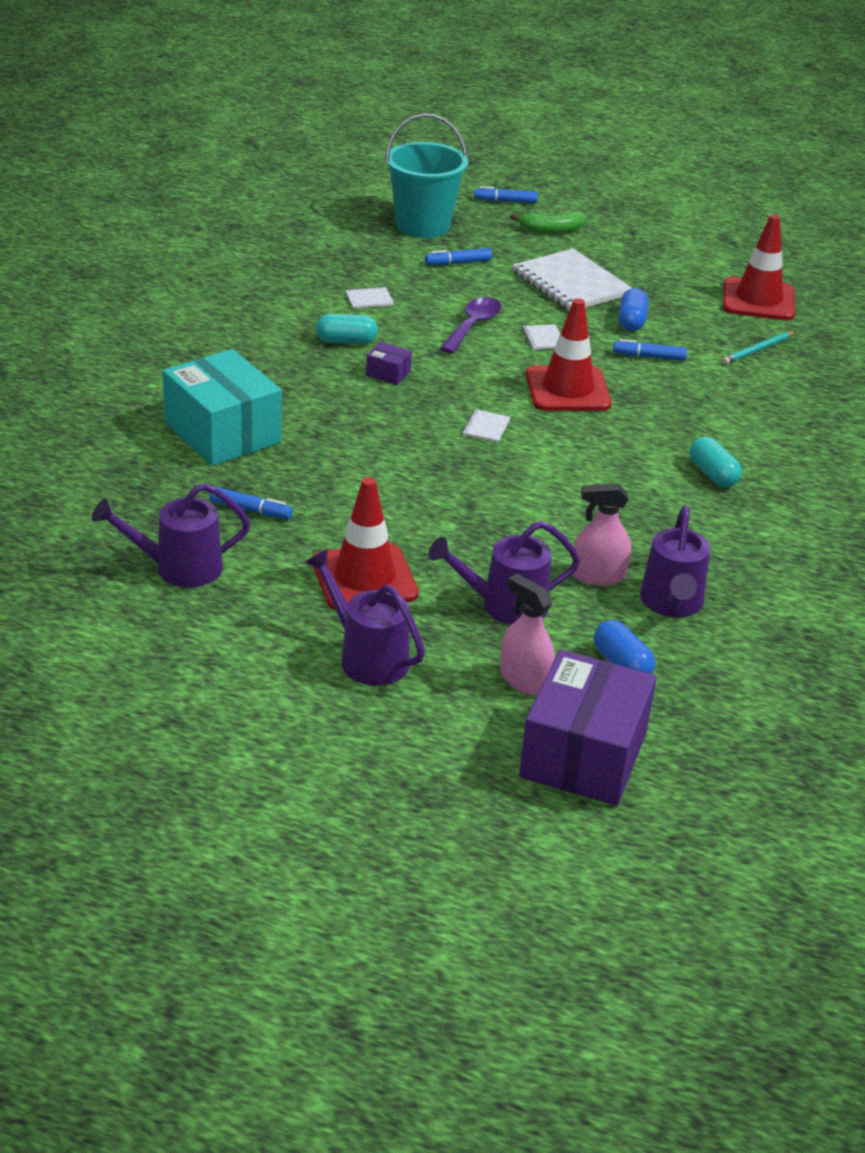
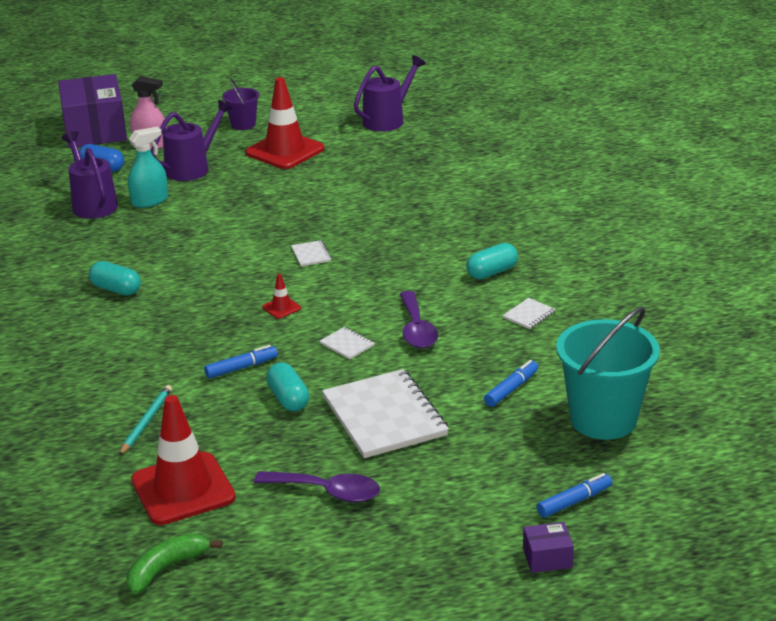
camera: 150 degrees right, 5 degrees down
turquoise box [163,349,282,466] -> none
blue marker [209,487,293,519] -> none
purple watering can [305,549,425,686] -> purple bucket [222,78,259,130]
purple box [366,342,412,385] -> purple box moved to [523,522,574,573]
green banana [510,212,586,234] -> green banana moved to [127,534,222,594]
white notebook [512,248,632,310] -> white notebook turned 45 degrees clockwise [322,369,449,458]
red traffic cone [526,298,611,411] -> red traffic cone [262,274,301,319], size x0.41
pink spray bottle [572,484,631,586] -> turquoise spray bottle [128,127,168,208]
blue capsule [619,288,648,331] -> turquoise capsule [266,362,309,411]
none -> purple spoon [254,471,380,502]

